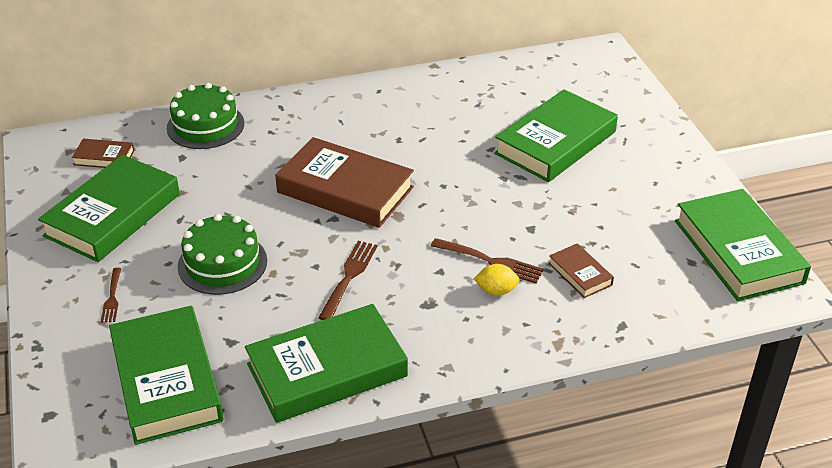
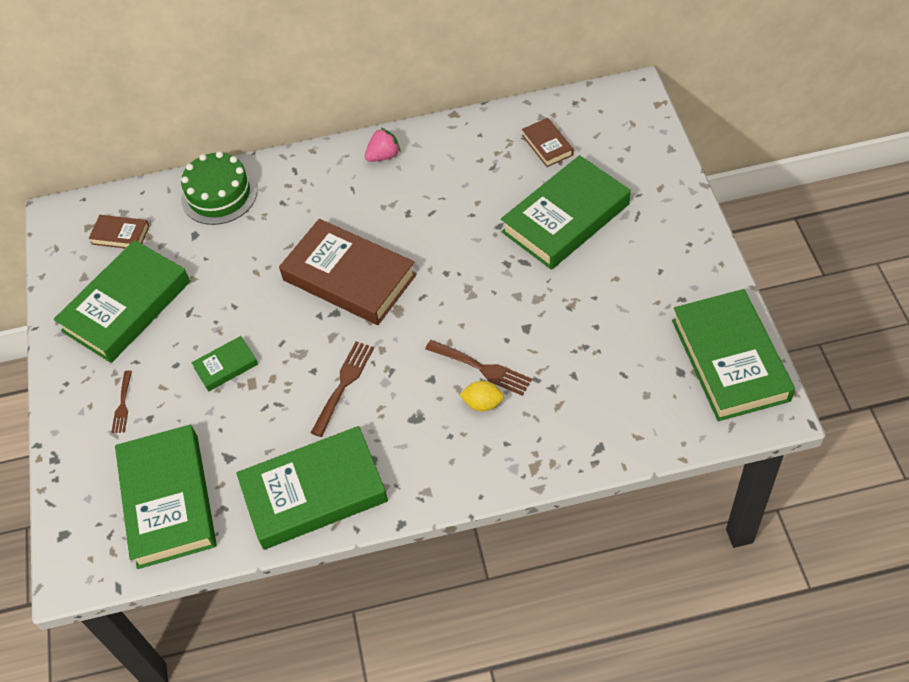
camera: 10 degrees right, 15 degrees up
green cake [178,214,267,295] -> green book [191,336,258,391]
brown book [548,243,614,298] -> brown book moved to [522,118,573,167]
none -> pink strawberry [365,127,401,162]

